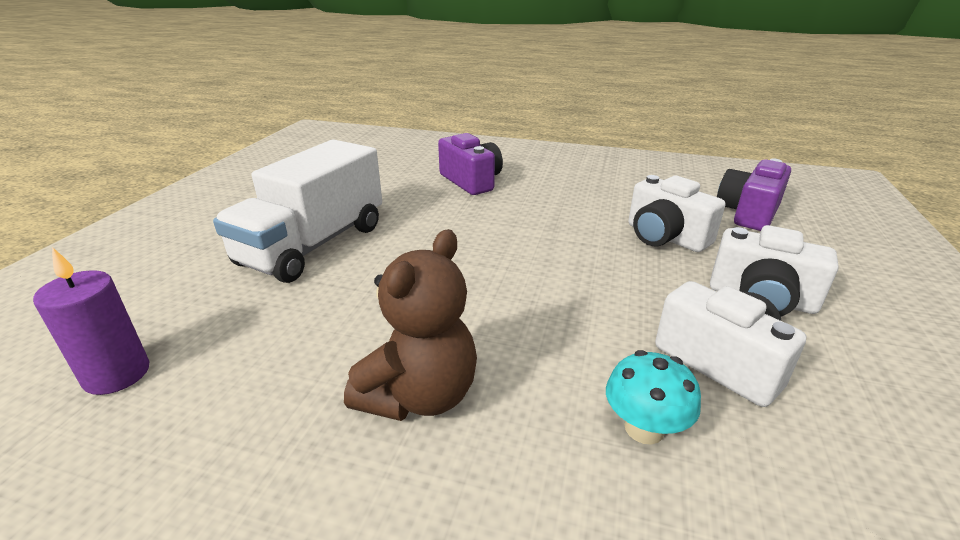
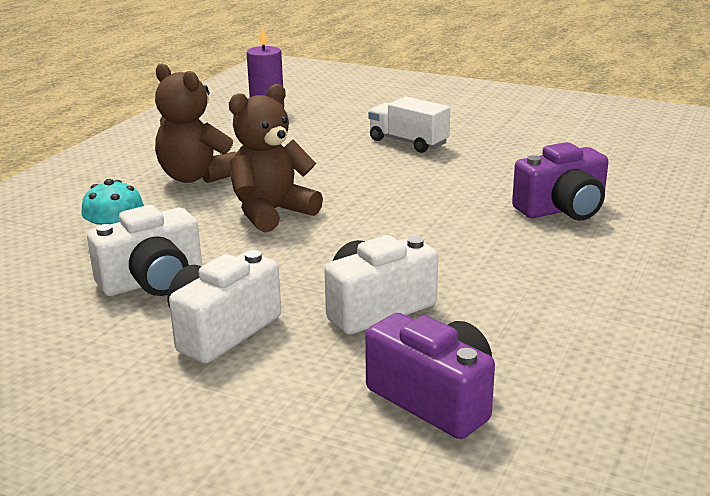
camera: 100 degrees right, 5 degrees down
white truck [213,139,382,283] -> white truck [368,97,450,153], size x0.56
none -> brown teddy bear [229,84,323,233]

